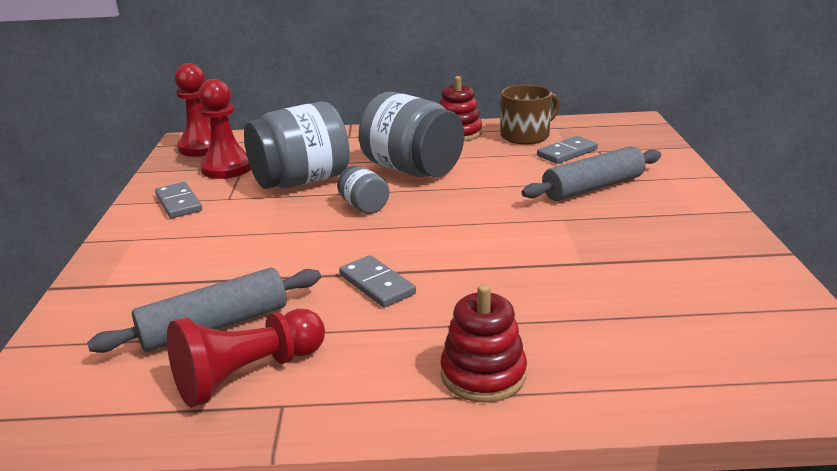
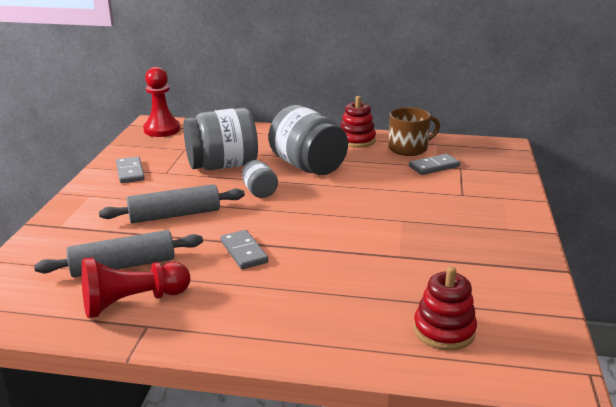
camera: 10 degrees right, 0 degrees up
red pawn [199,79,251,179] -> none
red stacking toy [441,284,527,403] -> red stacking toy moved to [413,266,477,350]
grey rolling pin [522,146,661,201] -> grey rolling pin moved to [99,184,245,223]

